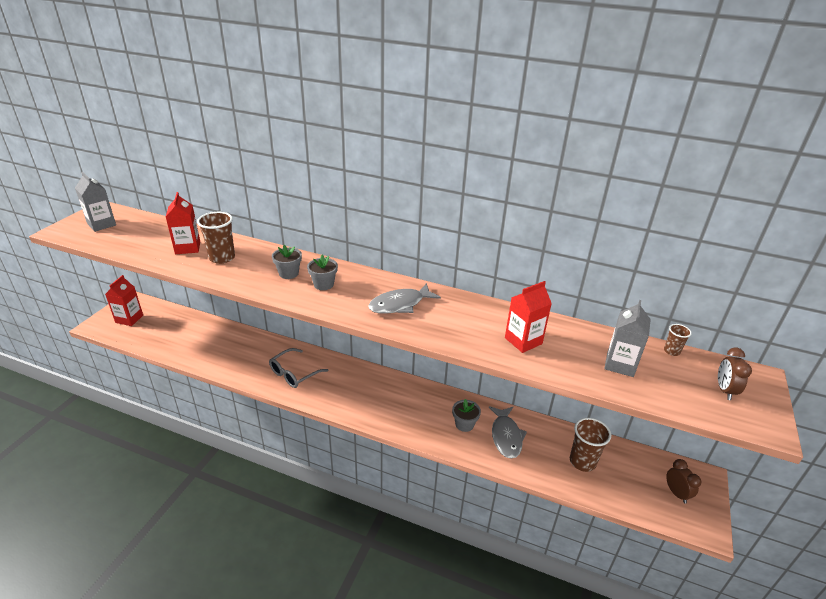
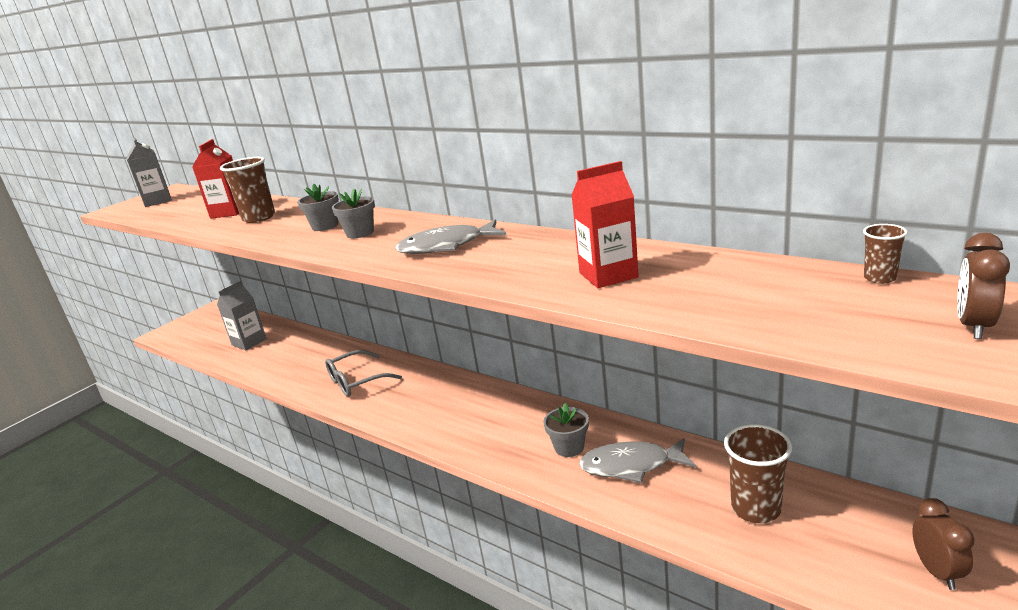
camera: 20 degrees right, 10 degrees down
red carton [105,275,143,326] -> none
grey fish [489,406,527,459] -> grey fish turned 75 degrees clockwise [579,438,696,483]
grey carton [604,300,651,377] -> grey carton moved to [217,281,267,350]

